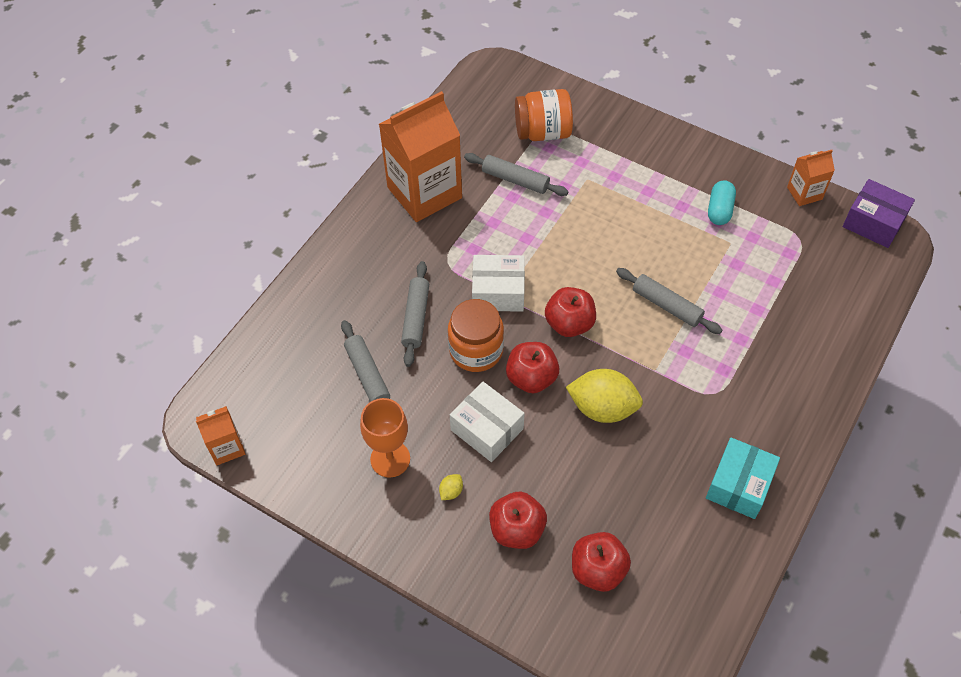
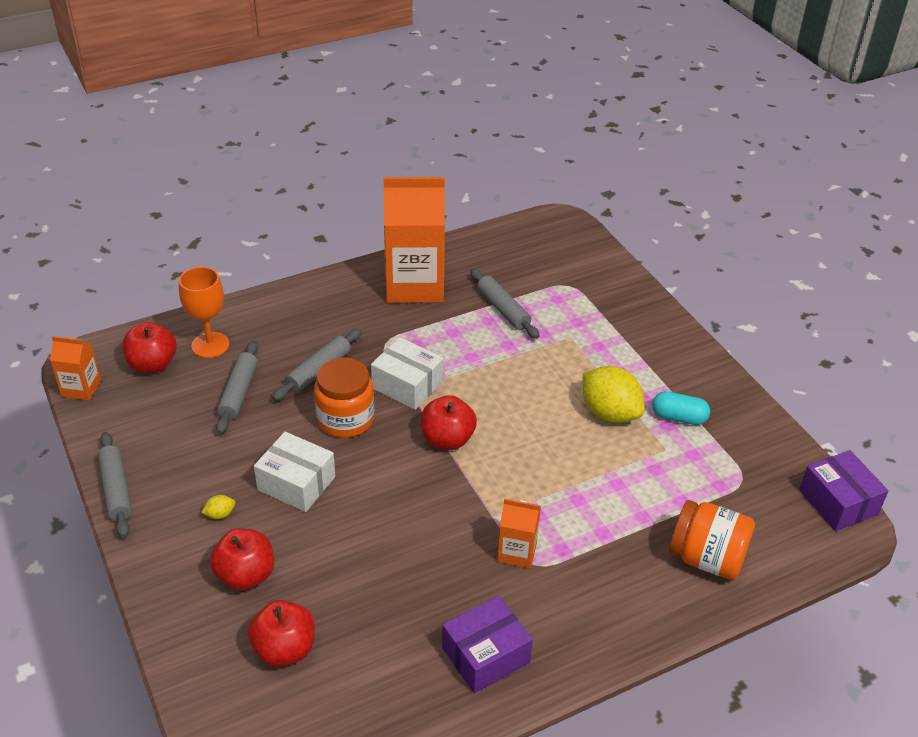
camera: 30 degrees right, 15 degrees down
orange goblet [360,398,410,478] -> orange goblet moved to [179,267,229,358]
white box [450,381,525,462] -> white box turned 45 degrees counterclockwise [254,432,336,512]
red apple [506,342,559,393] -> red apple moved to [122,322,177,373]
orange jar [515,89,573,141] -> orange jar moved to [669,500,755,580]
yellow lemon [566,369,643,423] -> yellow lemon moved to [583,366,645,423]
grey rolling pin [616,268,723,334] -> grey rolling pin moved to [97,432,132,538]
turquoise box [706,437,780,519] -> purple box [442,596,533,693]
turquoise capsule [708,180,736,225] -> turquoise capsule turned 60 degrees clockwise [652,391,710,425]
orange carton [787,150,835,206] -> orange carton moved to [497,498,541,568]

